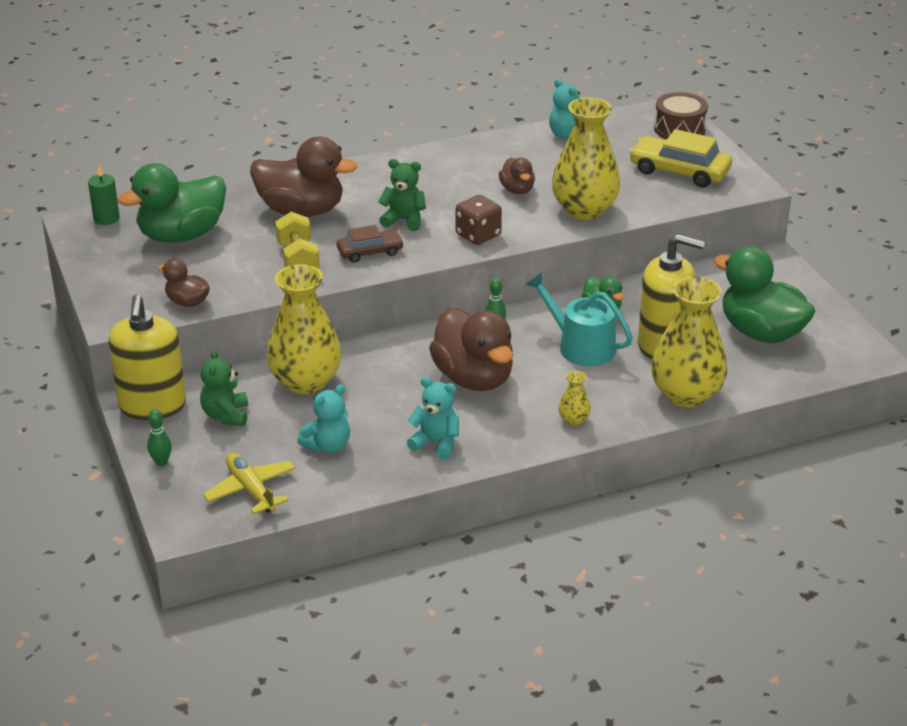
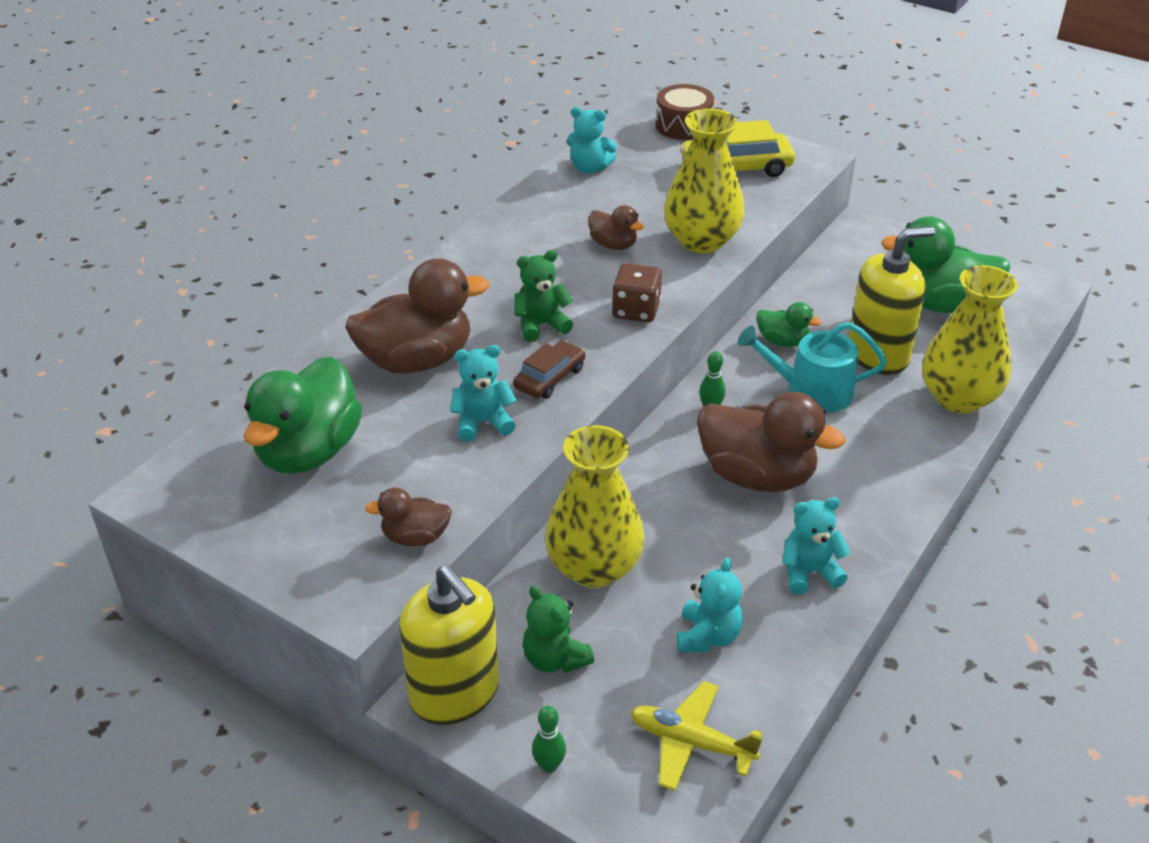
camera: 35 degrees left, 5 degrees up
green candle [88,165,120,225] -> none
yellow dumbbell [275,212,320,268] -> turquoise teddy bear [450,345,516,442]
yellow vase [558,371,591,426] -> none

